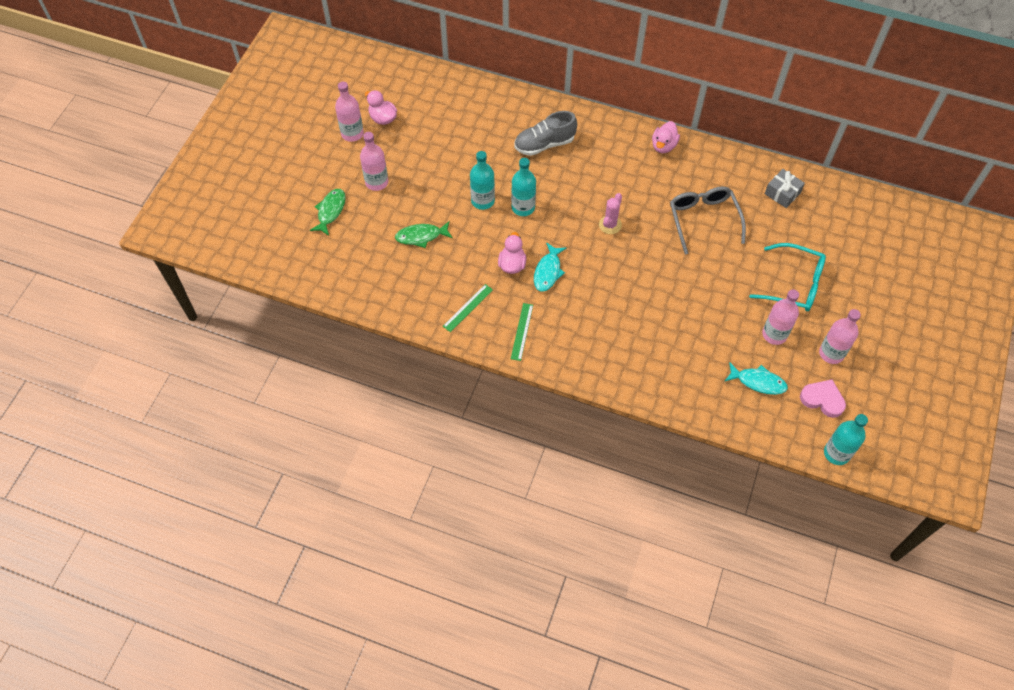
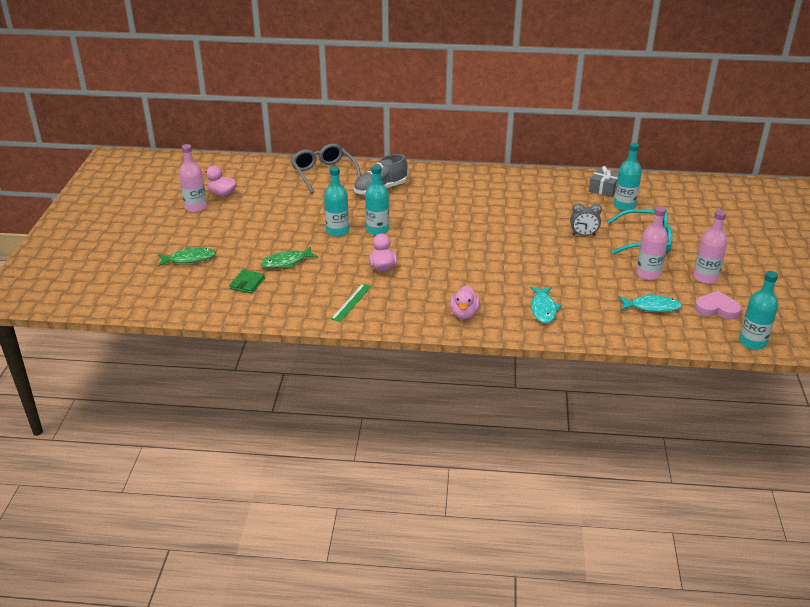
camera: 15 degrees left, 25 degrees down
green fish [310,189,346,236] -> green fish turned 75 degrees clockwise [158,247,216,266]
pink bottle [360,132,388,191] -> none
green ruler [511,303,533,361] -> none
turquoise fish [534,242,566,292] -> turquoise fish moved to [530,287,562,323]
pink cactus [599,193,622,234] -> none
pink duck [652,121,680,153] -> pink duck moved to [450,285,480,319]
grey glasses [670,186,746,255] -> grey glasses moved to [291,143,361,193]
none -> green wallet [229,269,265,294]
none -> grey clock [570,203,602,236]
none -> turquoise bottle [614,143,642,211]

